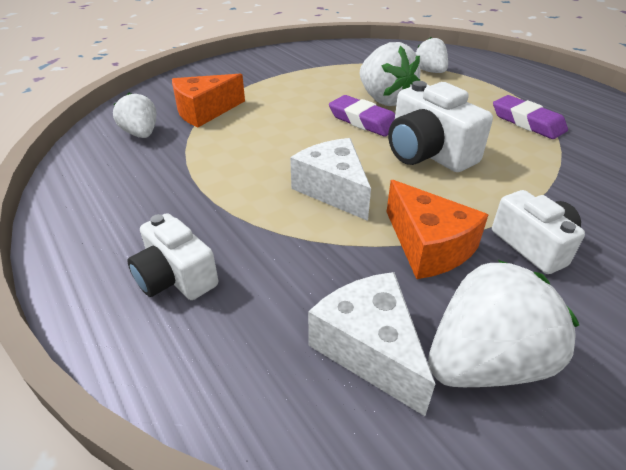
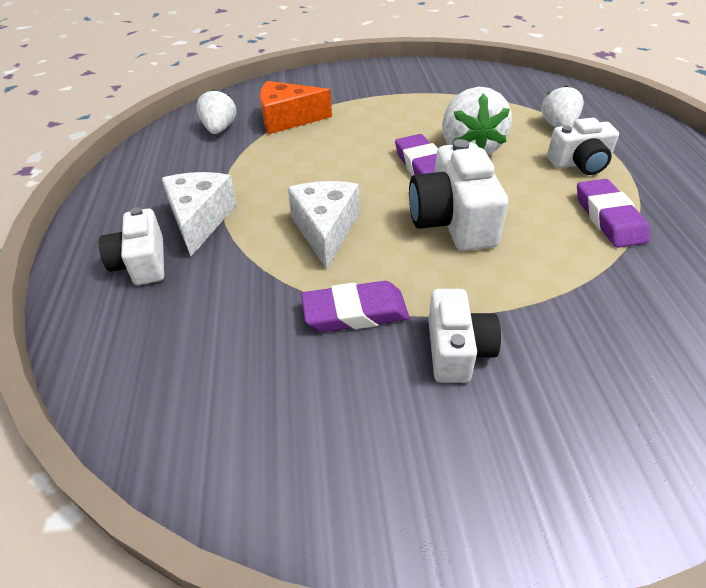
camera: 30 degrees right, 5 degrees up
white cheese [308,272,435,416] -> white cheese moved to [162,172,237,256]
orange cheese [387,180,488,279] -> purple eraser [301,281,409,332]
white strawberry [428,260,579,387] -> none
none -> white camera [547,118,619,175]

